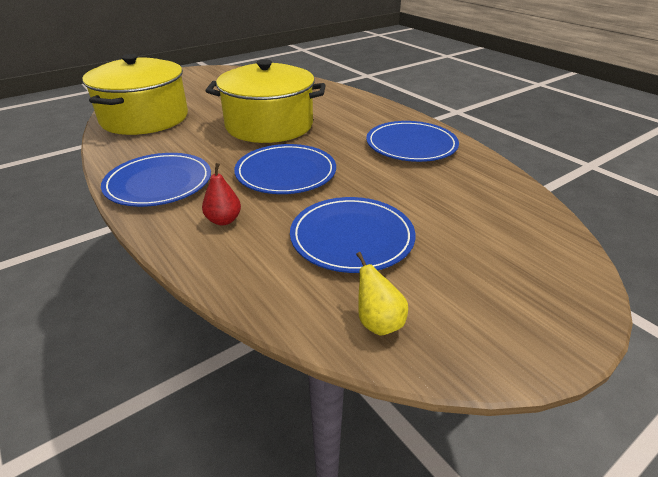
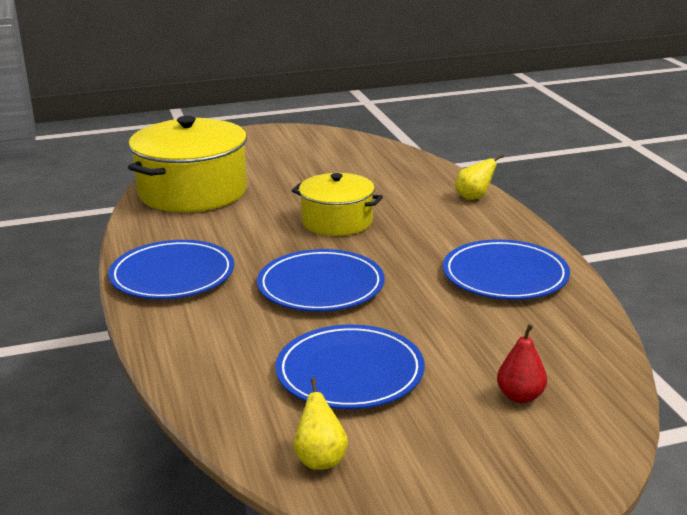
camera: 20 degrees right, 10 degrees down
red pear [202,163,241,225] -> red pear moved to [497,324,547,403]
yellow pot [206,59,326,143] -> yellow pot [292,173,383,236], size x0.61
none -> yellow pear [455,154,504,200]

